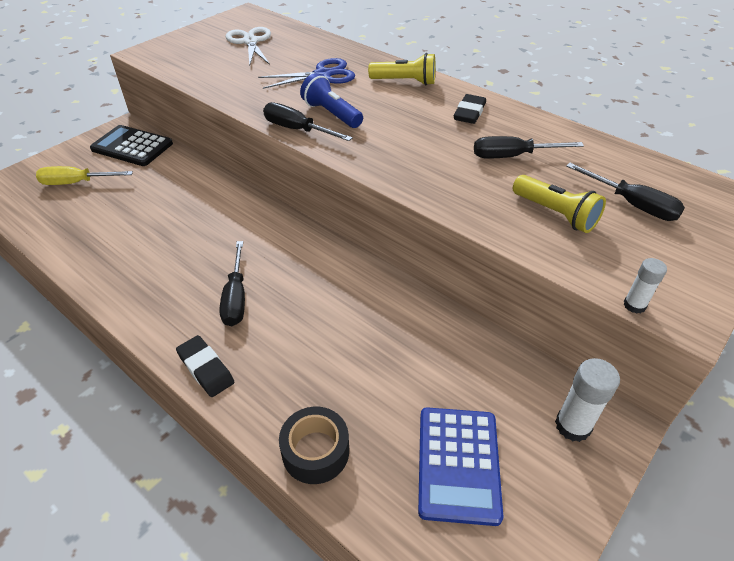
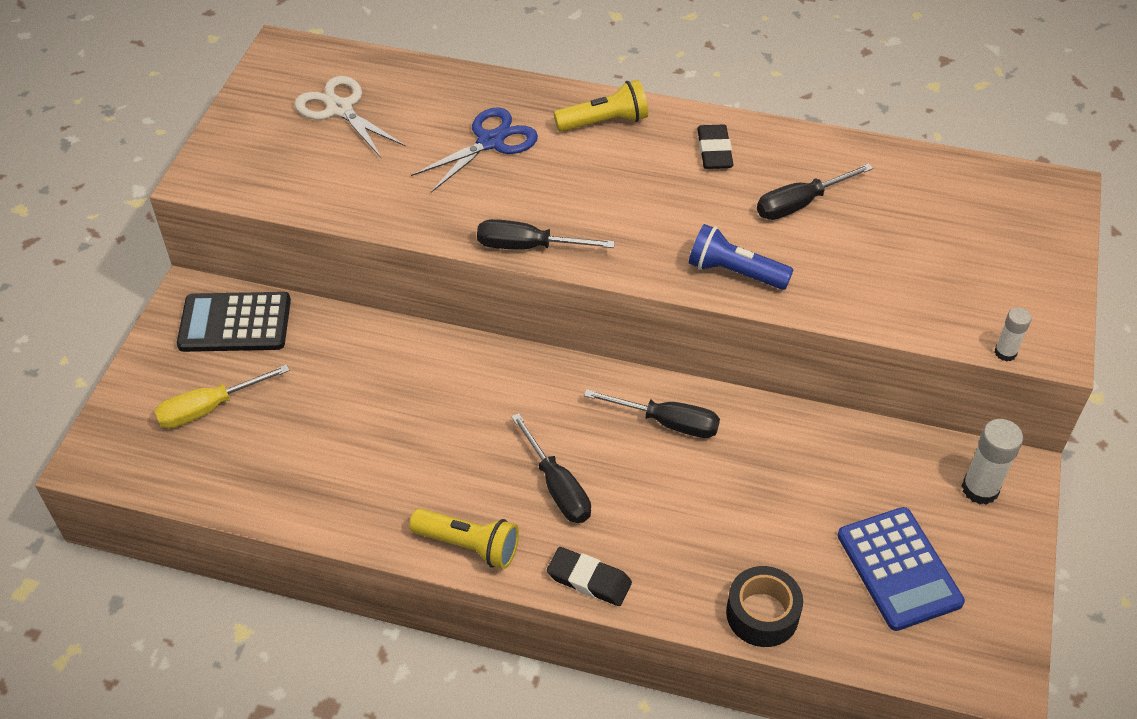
camera: 25 degrees left, 5 degrees up
blue flashlight [300,73,363,128] -> blue flashlight moved to [688,224,794,290]
yellow flashlight [513,175,606,233] -> yellow flashlight moved to [409,508,519,569]
black screwdriver [566,163,685,221] -> black screwdriver moved to [584,389,720,438]

